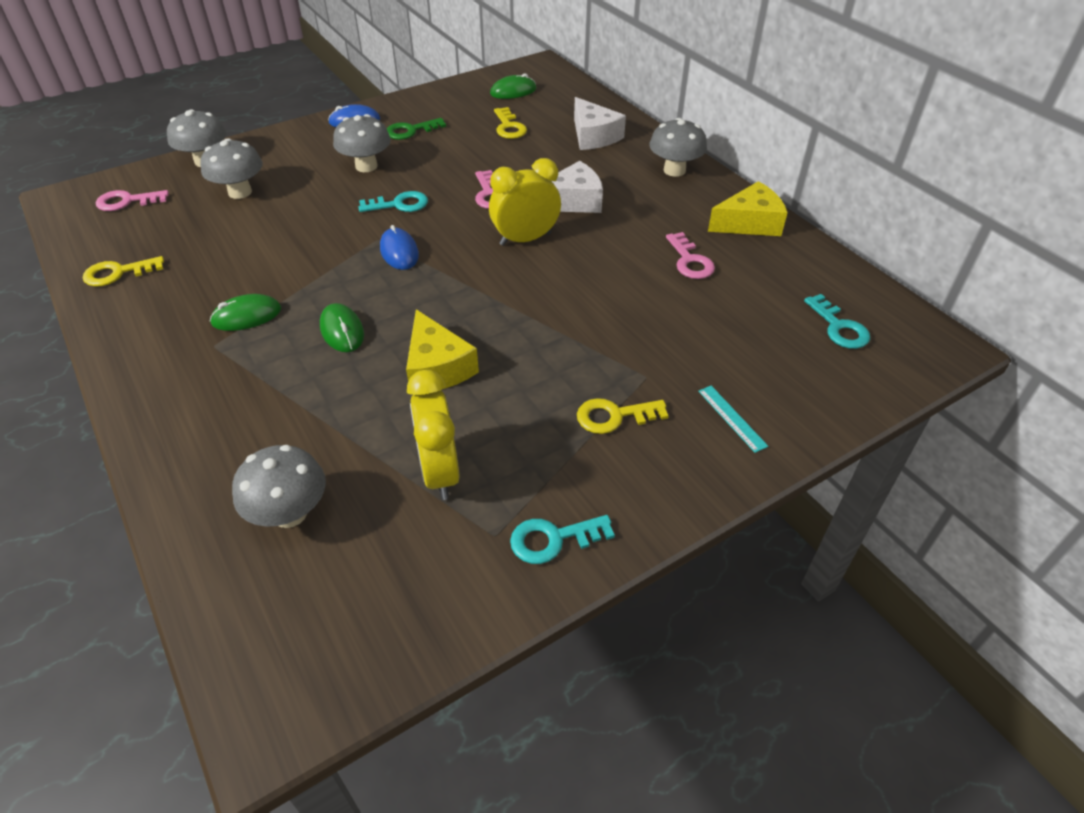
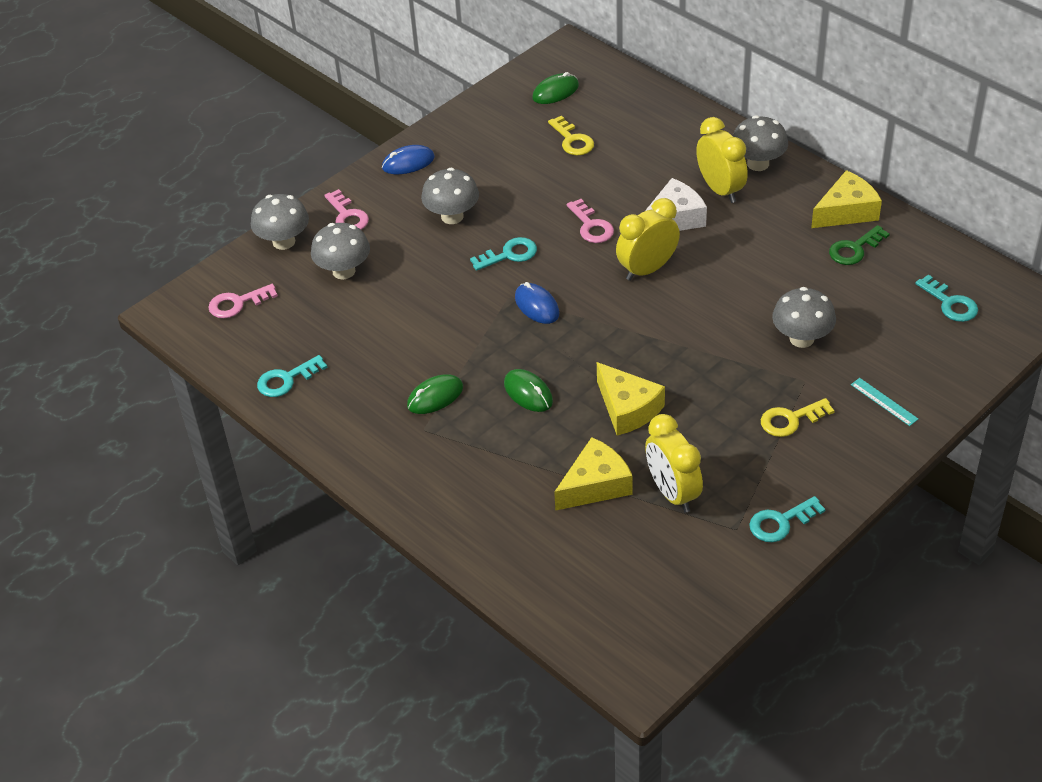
camera: 10 degrees left, 0 degrees up
yellow key [83,256,164,286] -> turquoise key [257,355,327,397]
grey mushroom [232,445,326,528] -> grey mushroom moved to [772,287,836,348]
green key [386,118,446,140] -> green key moved to [829,225,890,265]
white cheese [574,97,626,150] -> none
pink key [666,232,715,279] -> pink key moved to [324,189,369,230]
none -> yellow cheese [554,437,633,511]
none -> yellow clock [696,117,748,203]

